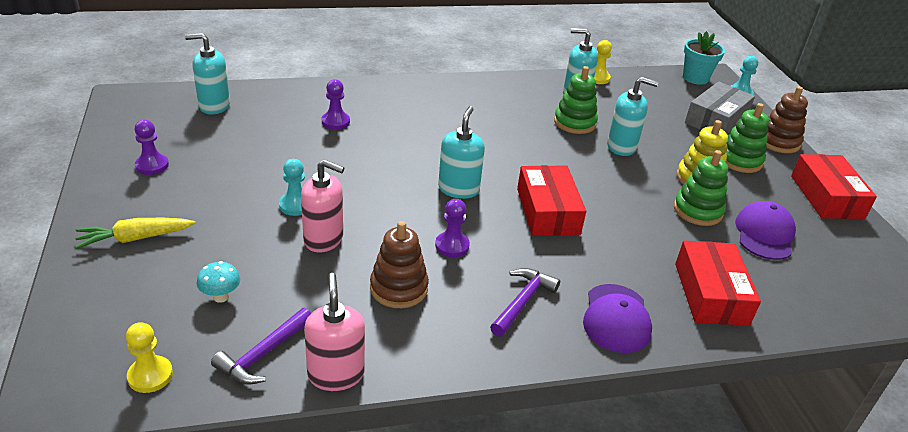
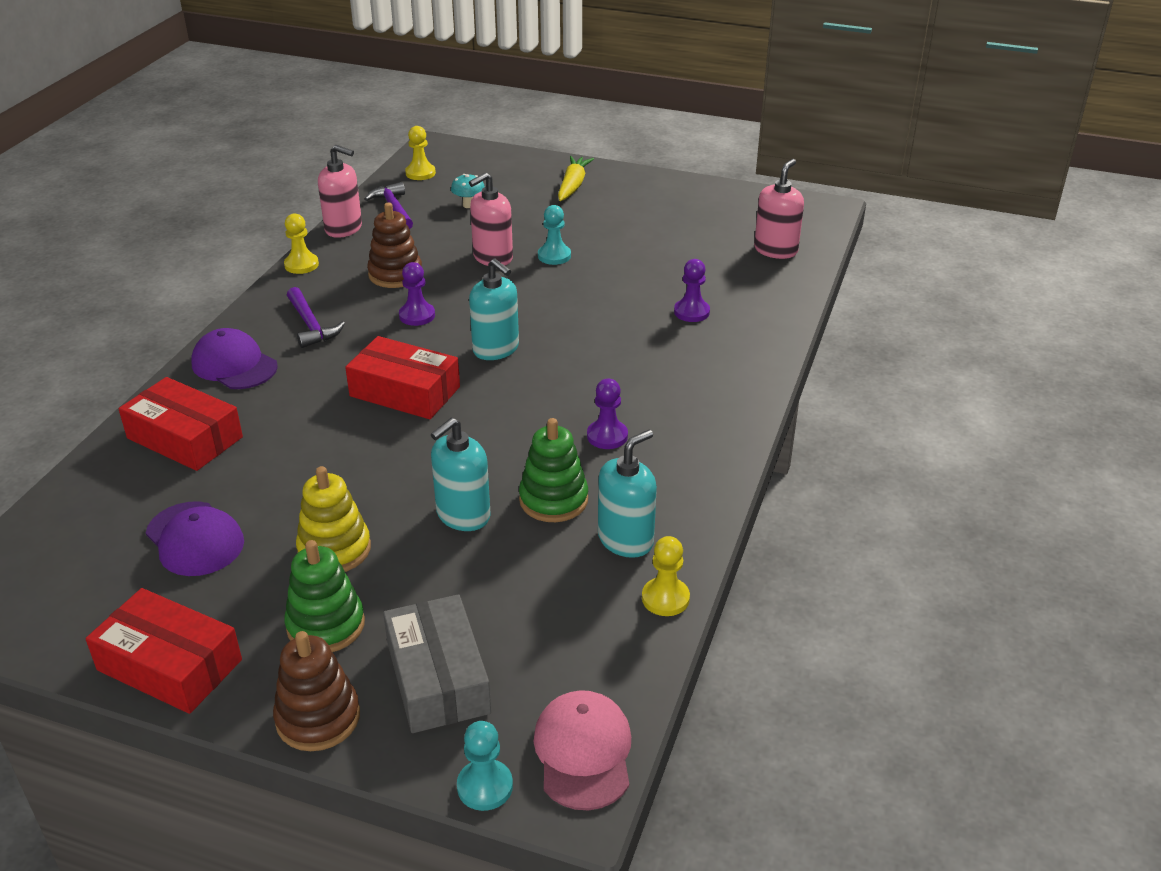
camera: 125 degrees right, 0 degrees up
purple pawn [134,120,169,175] -> purple pawn moved to [587,379,628,449]
turquoise soap dispenser [185,33,230,114] -> pink soap dispenser [754,159,804,259]
green stacking toy [674,150,728,226] -> none
turquoise flower pot [683,31,725,85] -> pink cap [534,690,631,810]
none -> yellow pawn [284,213,319,274]

